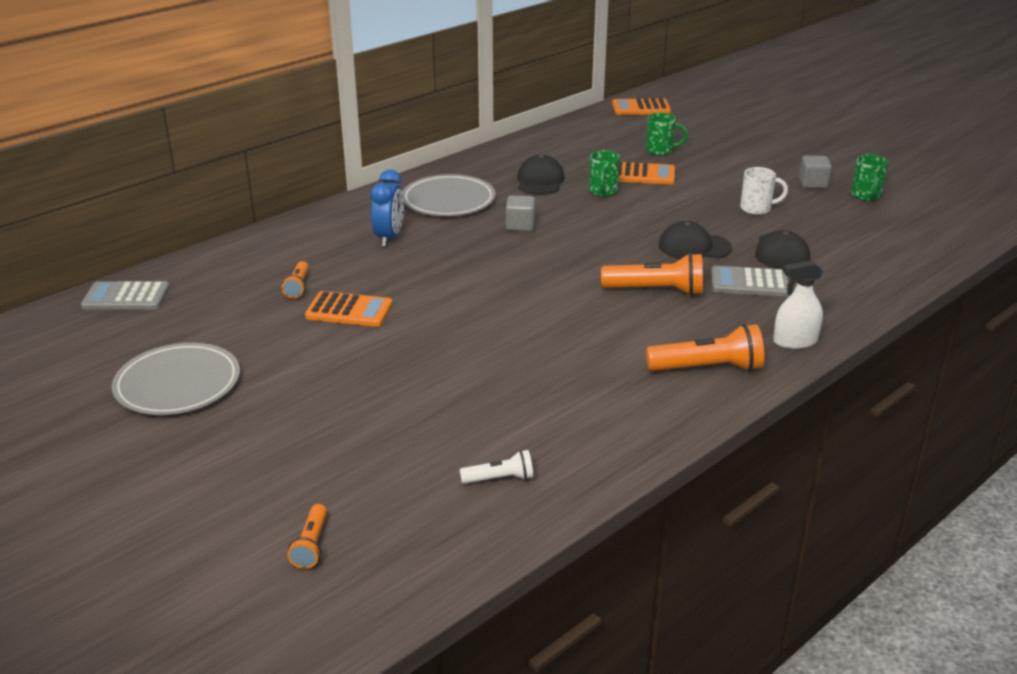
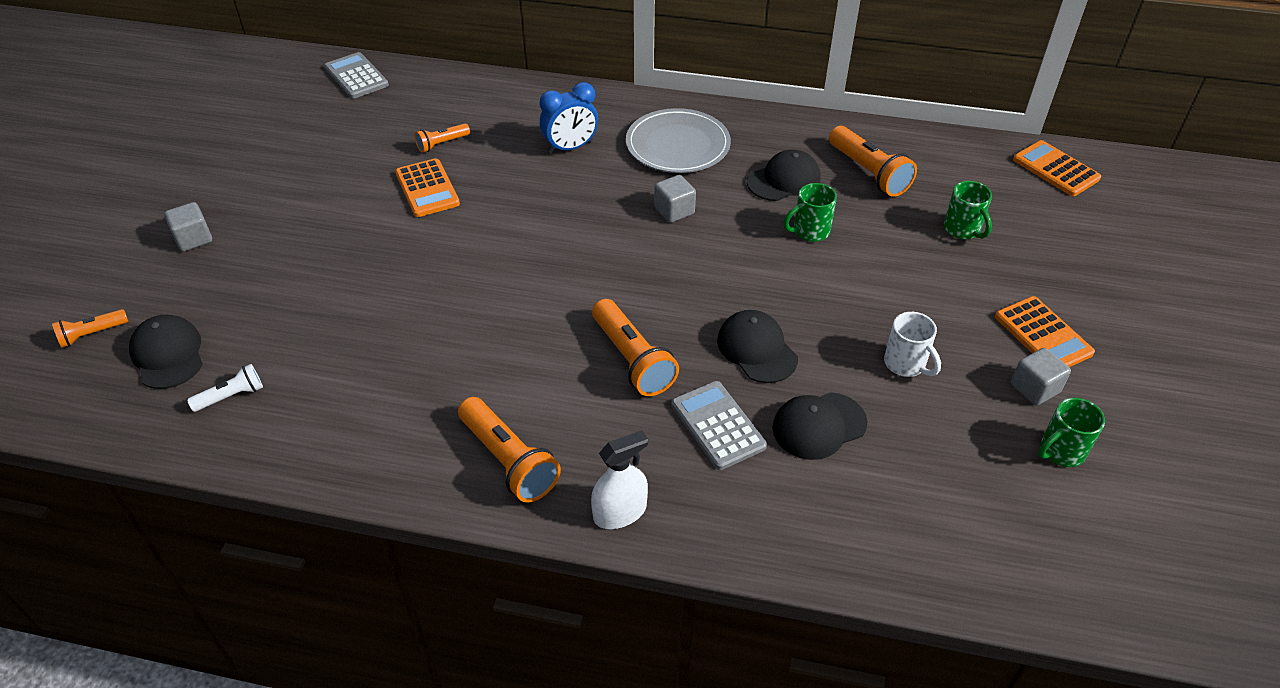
camera: 55 degrees right, 15 degrees up
grey plate [112,343,240,415] -> none
white flashlight [460,450,533,484] -> white flashlight turned 75 degrees counterclockwise [187,364,263,412]
orange calculator [619,162,675,185] -> orange calculator moved to [995,296,1095,367]
white spray bottle [773,260,823,349] -> white spray bottle turned 105 degrees clockwise [591,430,648,529]
none -> black cap [129,315,203,389]
none -> grey cube [164,202,212,251]
none -> orange flashlight [829,126,917,197]

